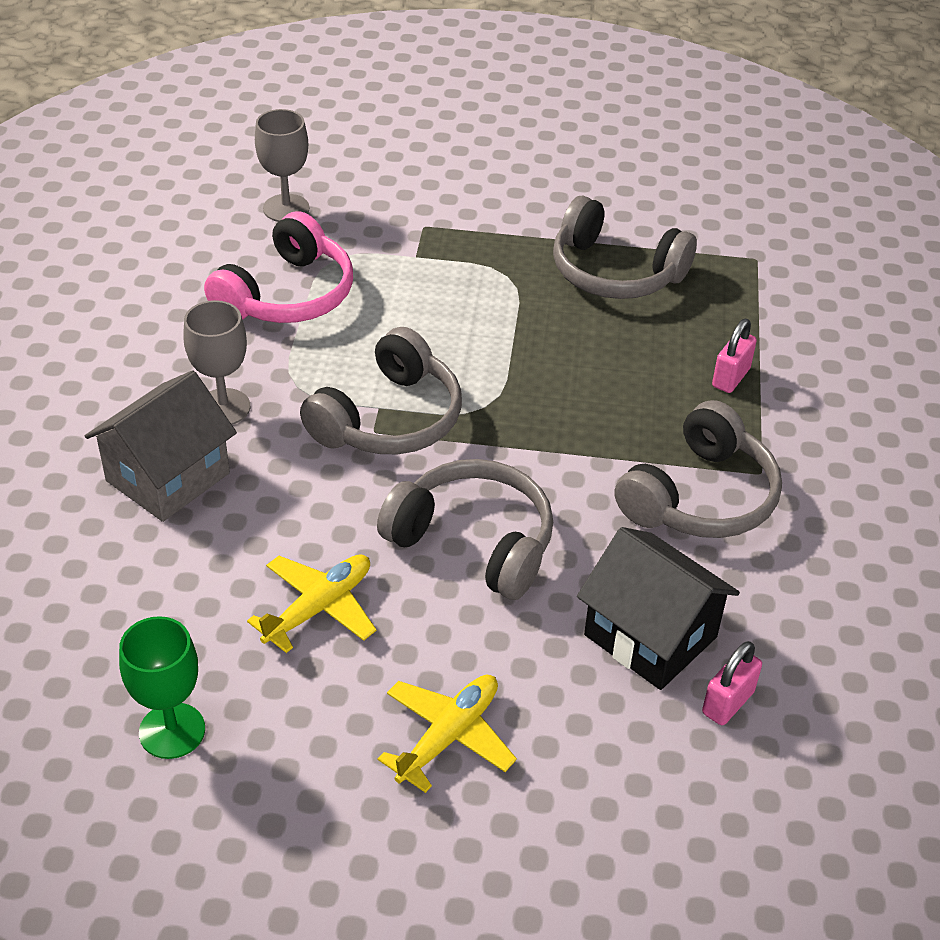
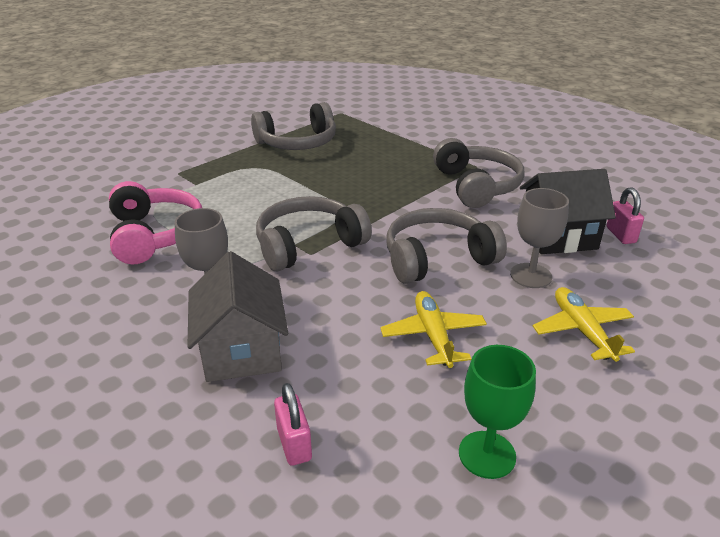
camera: 50 degrees left, 10 degrees down
grey goblet [255,109,310,222] -> grey goblet moved to [510,188,569,288]
grey headphones [300,327,462,454] -> grey headphones turned 105 degrees counterclockwise [256,196,372,272]
pink padlock [712,319,757,393] -> pink padlock moved to [274,383,312,466]

